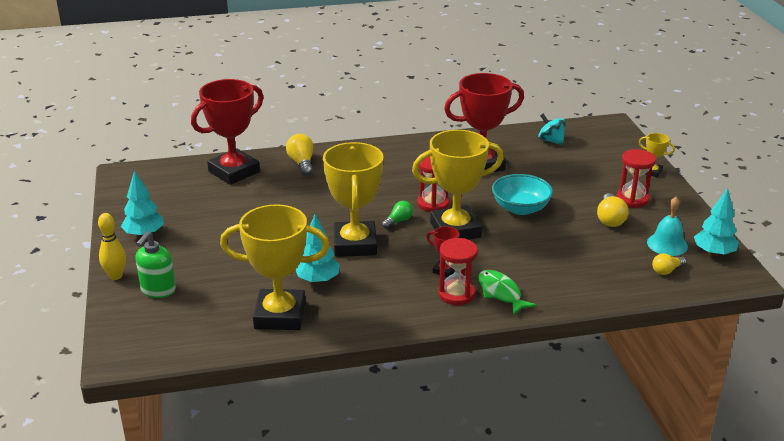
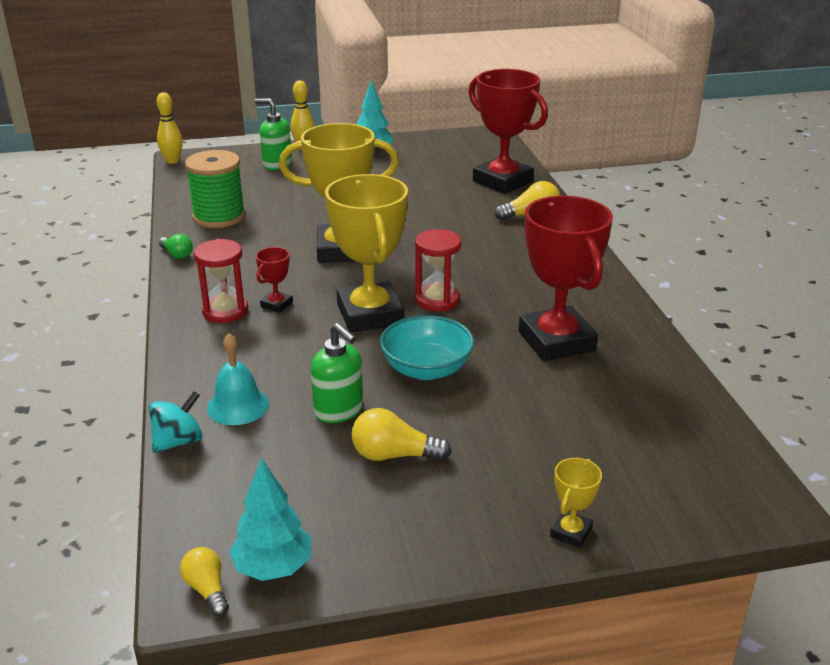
camera: 90 degrees right, 0 degrees up
yellow trophy [220,204,330,330] -> green spool [185,150,246,228]
turquoise tree [296,214,340,284] -> none
green light bulb [382,201,413,229] -> green light bulb moved to [159,234,193,259]
green fish [478,270,537,315] -> none
turquoise spinning top [538,114,566,145] -> turquoise spinning top moved to [149,391,202,453]
red hourglass [617,149,656,208] -> none
turquoise bell [647,197,688,256] -> turquoise bell moved to [207,333,269,425]
yellow light bulb [652,253,686,275] -> yellow light bulb moved to [180,547,229,616]
none -> yellow bowling pin [157,92,183,164]
none -> green soap dispenser [311,323,363,423]

